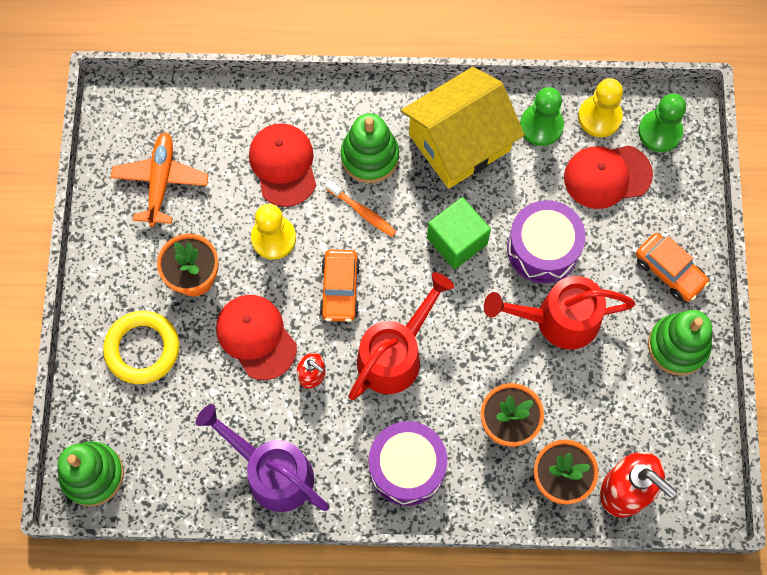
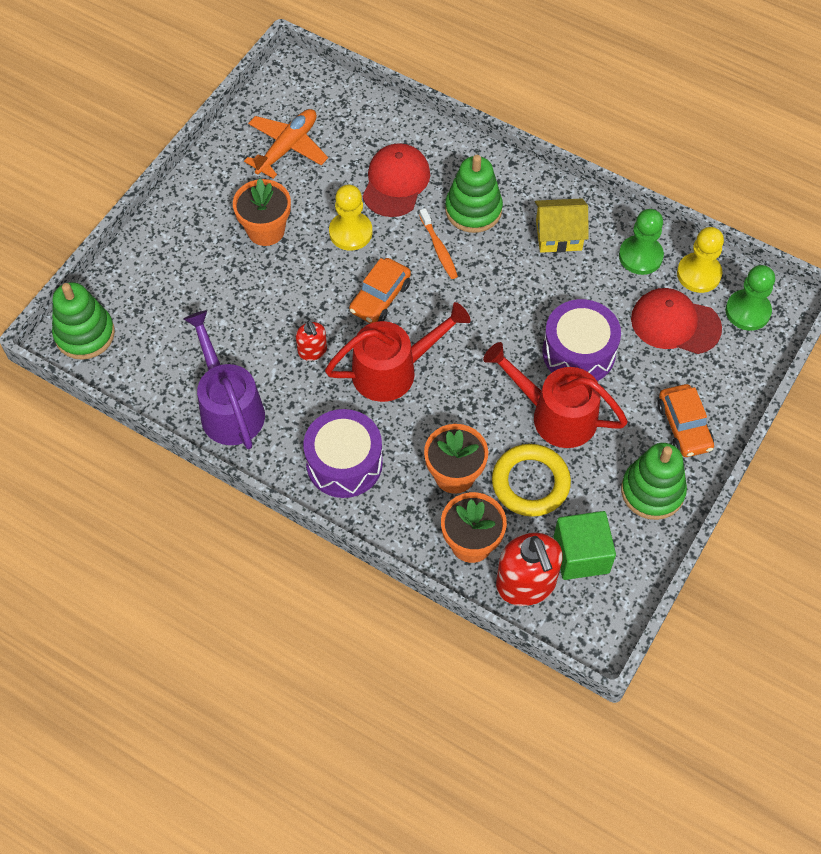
camera: 30 degrees right, 10 degrees down
yellow ring [103,311,179,384] -> yellow ring moved to [492,444,571,517]
red cap [216,295,297,380] -> none
yellow house [401,67,525,189] -> yellow house [535,198,589,253], size x0.56
green cube [427,197,491,269] -> green cube moved to [553,511,616,580]

